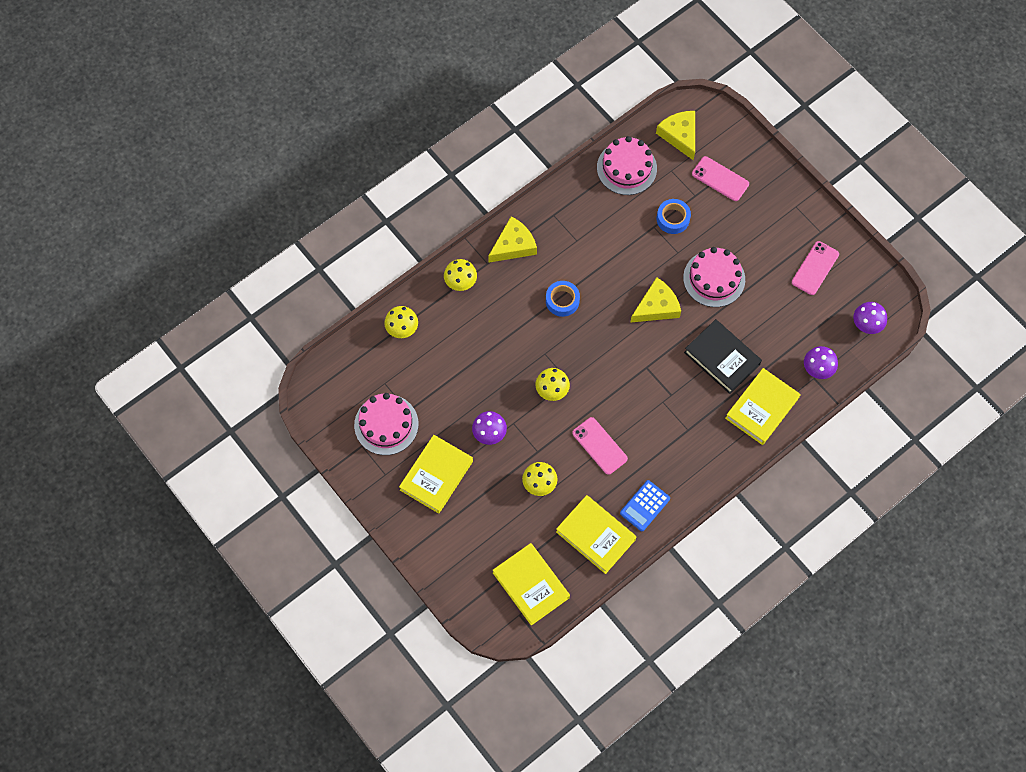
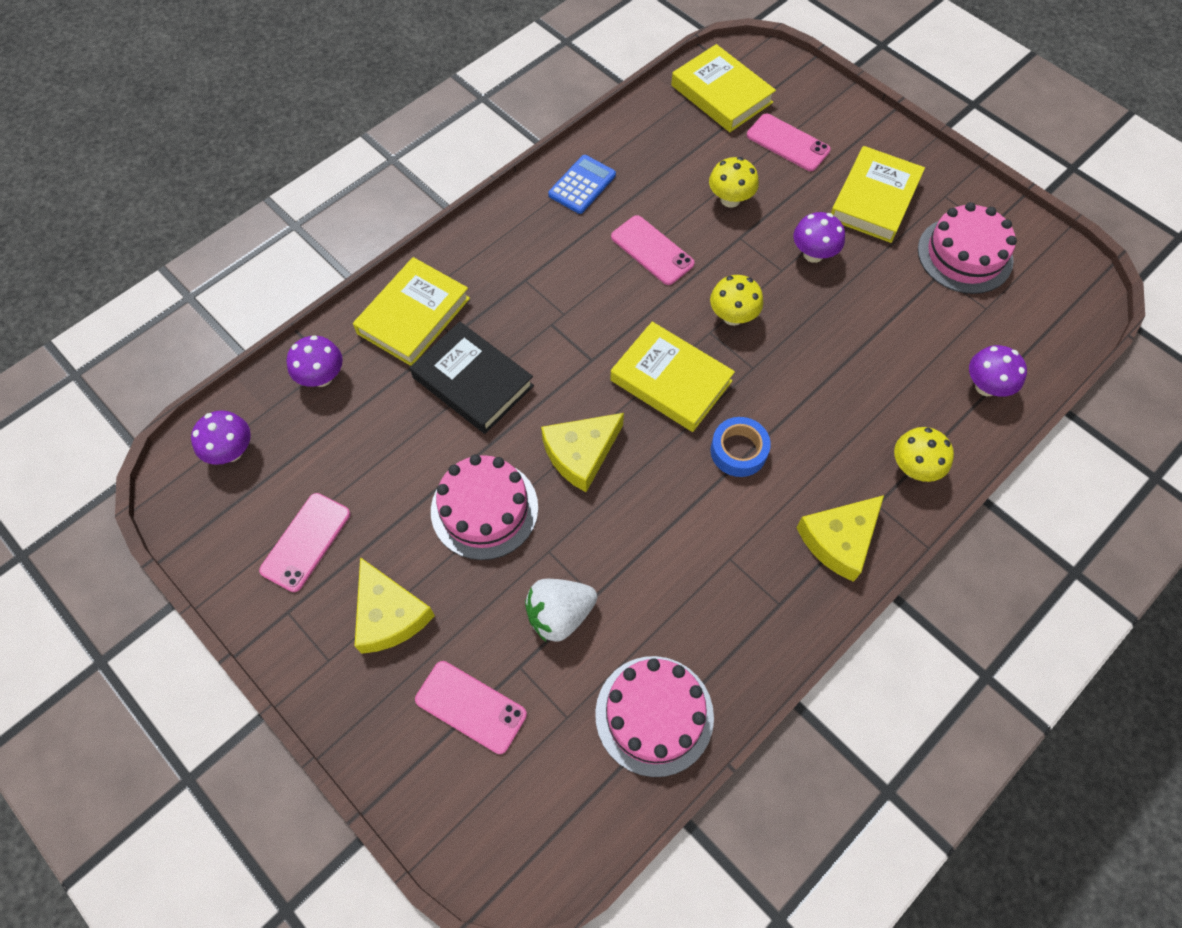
camera: 175 degrees right, 5 degrees down
yellow mushroom [384,306,418,338] -> purple mushroom [969,345,1027,397]
yellow book [556,495,636,574] -> yellow book moved to [610,322,735,432]
yellow cheese [656,111,695,160] -> yellow cheese moved to [355,557,435,654]
blue tape [657,199,691,234] -> white strawberry [525,579,597,642]
none -> pink phone [747,114,831,171]

